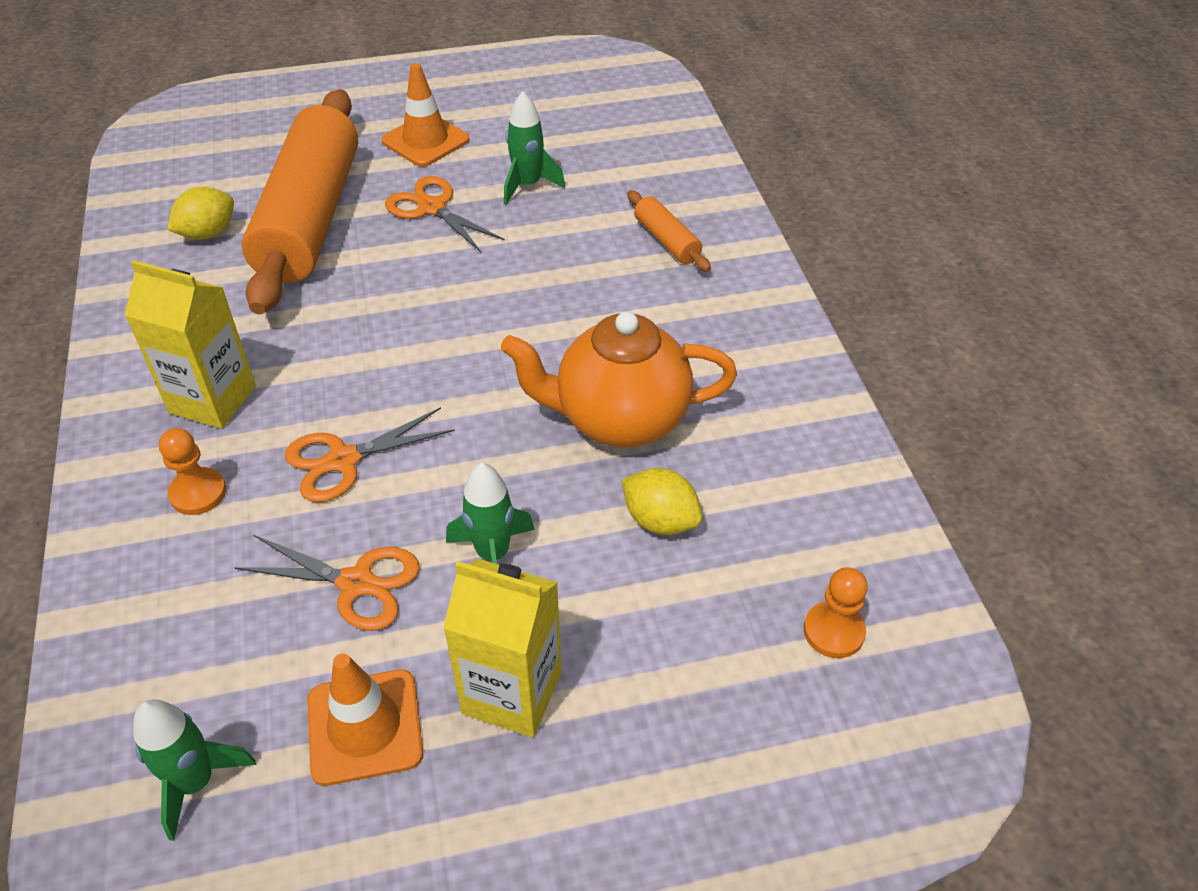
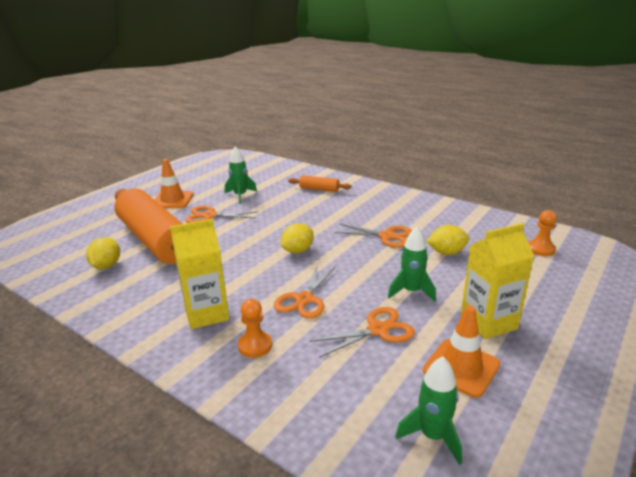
camera: 40 degrees left, 20 degrees down
orange teapot [501,311,737,447] -> orange scissors [334,224,412,248]
none -> yellow lemon [281,223,314,253]

